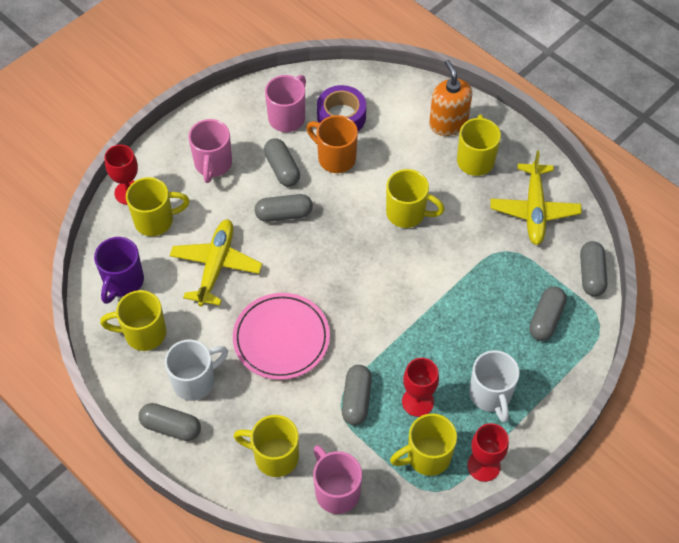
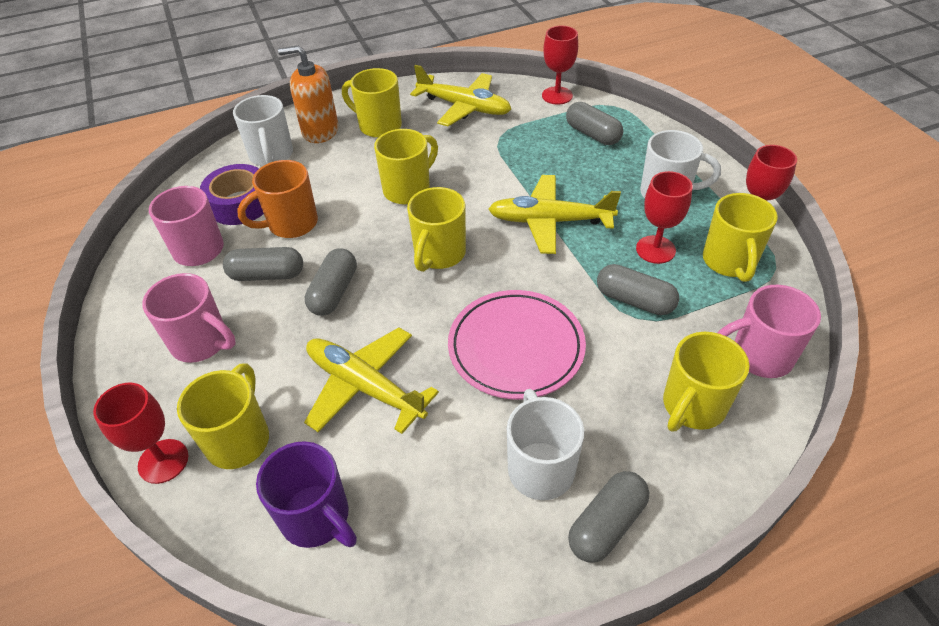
camera: 65 degrees left, 10 degrees down
yellow mug [100,290,166,351] -> yellow mug moved to [407,187,466,272]
grey capsule [580,241,607,296] -> red goblet [542,26,578,105]
none -> white mug [233,95,293,166]
none -> yellow plane [488,175,621,254]

